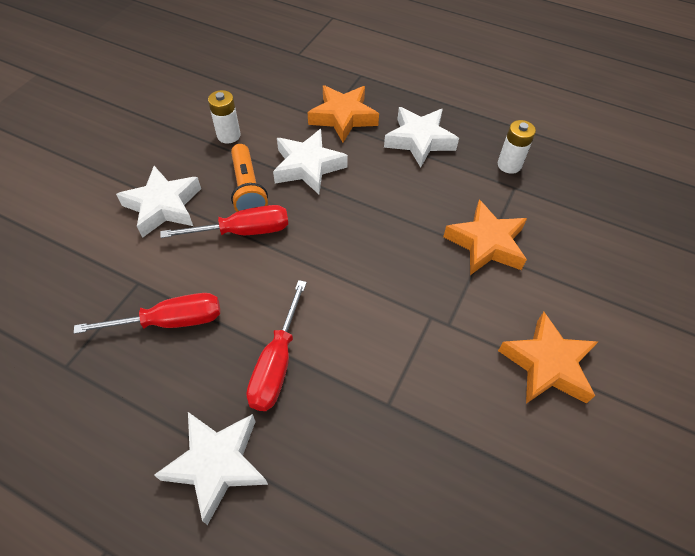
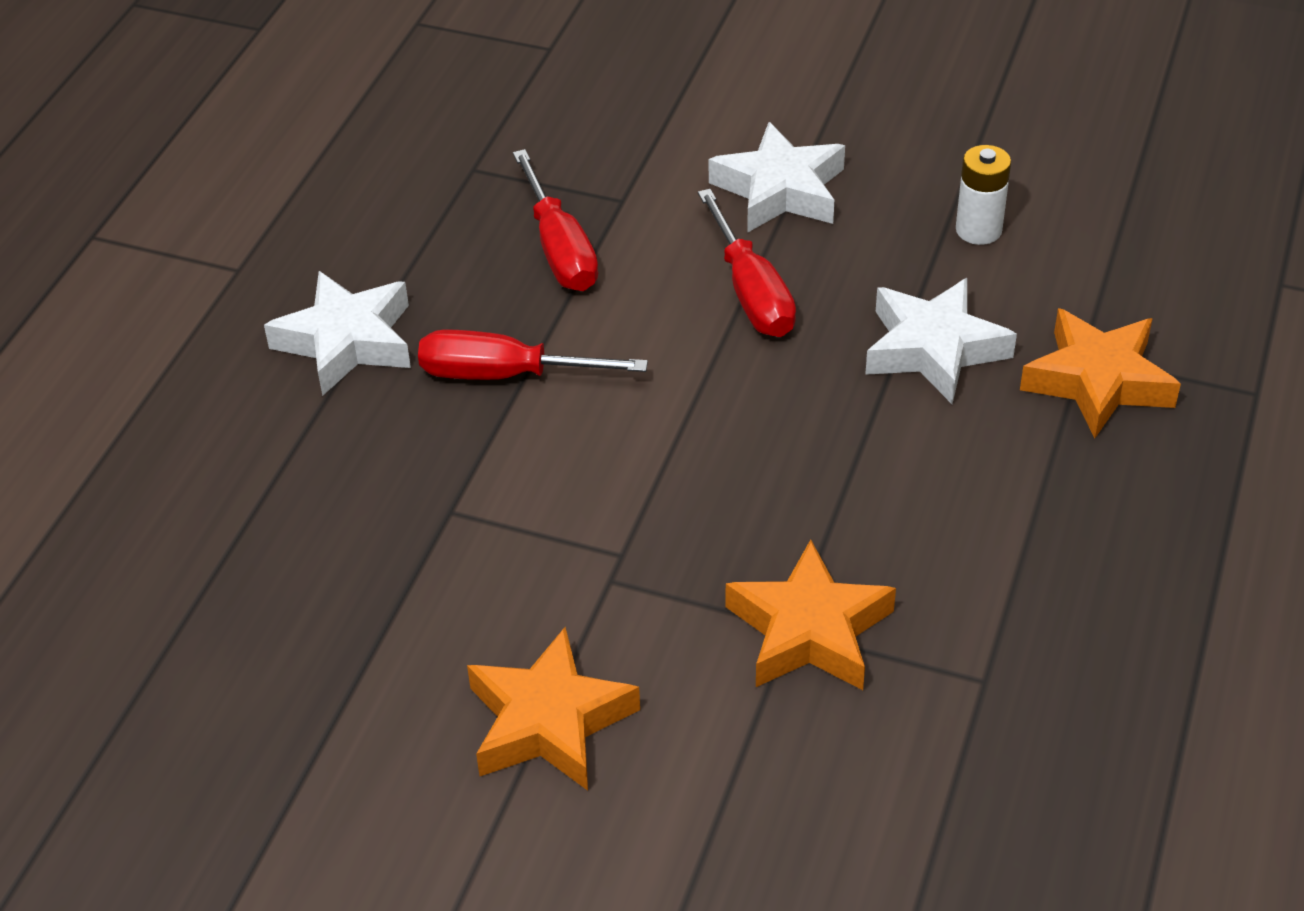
camera: 85 degrees right, 10 degrees down
orange flashlight [231,144,268,212] -> none
white star [384,107,459,168] -> none
white battery [498,120,536,174] -> none

